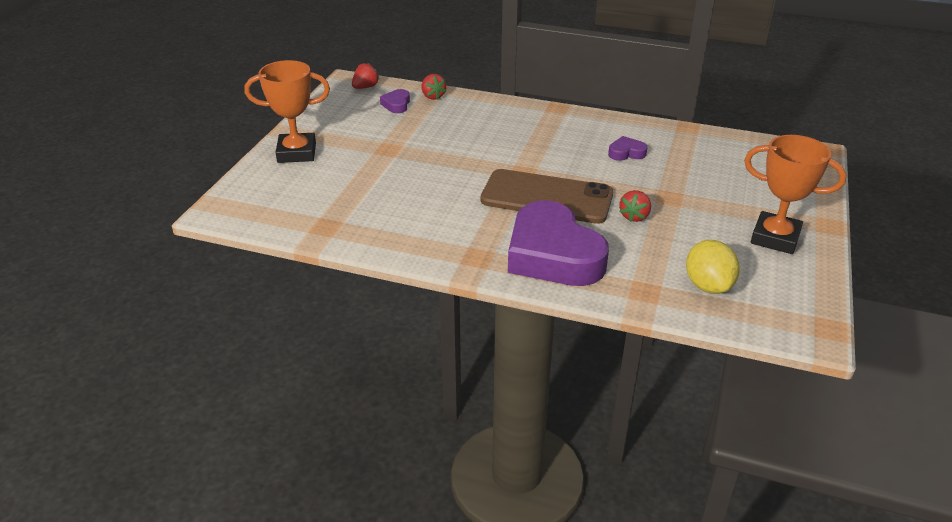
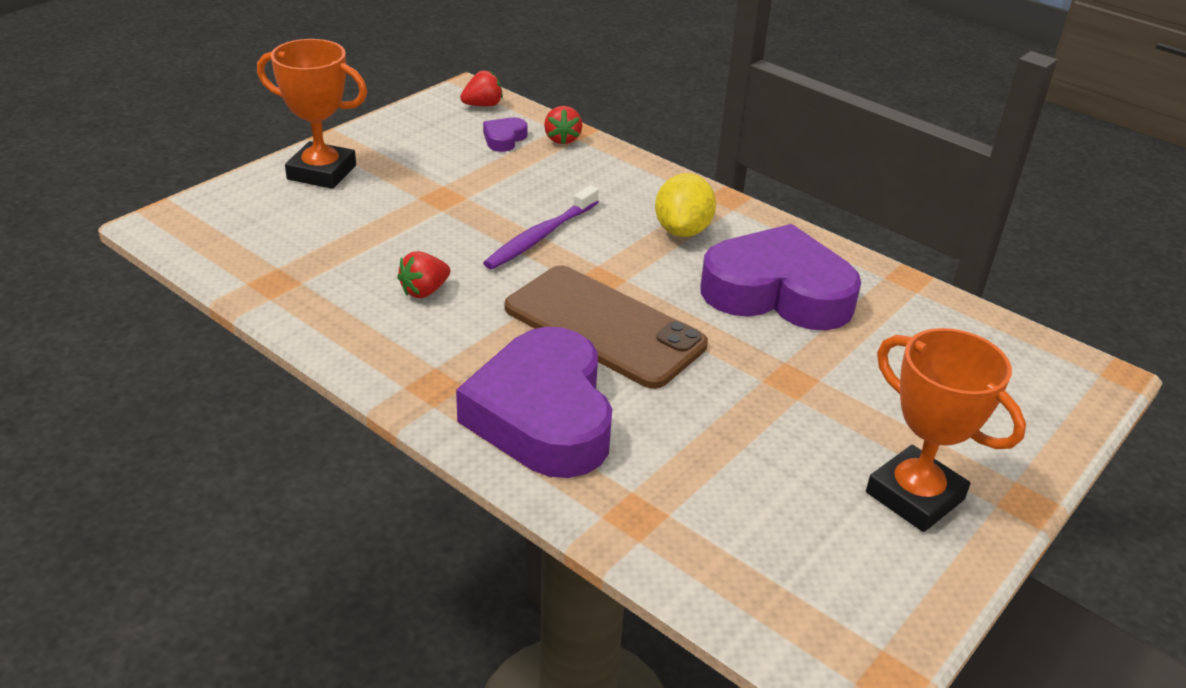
camera: 20 degrees right, 0 degrees up
purple heart [608,136,648,161] -> purple heart [701,224,861,330], size x2.48
red strawberry [619,190,651,222] -> red strawberry moved to [397,251,450,298]
yellow lemon [686,240,740,294] -> yellow lemon moved to [655,173,716,237]
none -> purple toothbrush [483,185,599,269]

